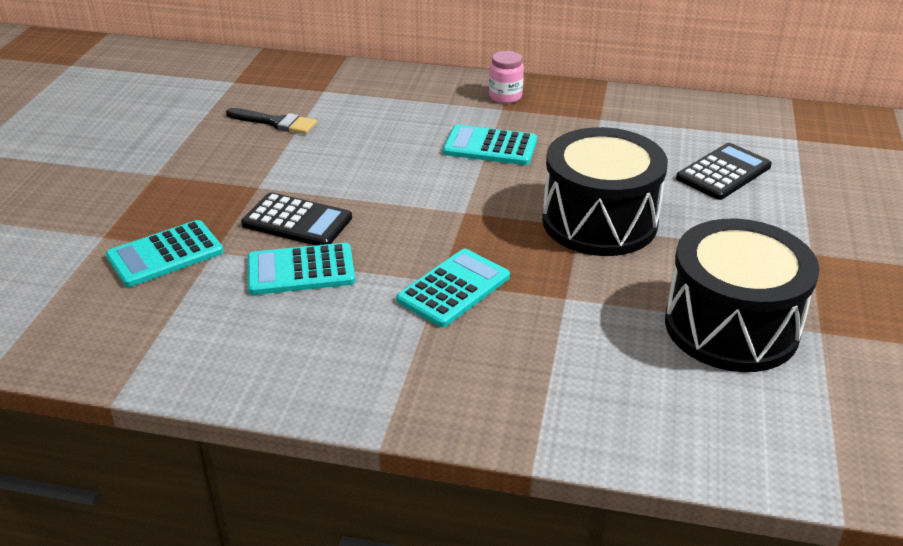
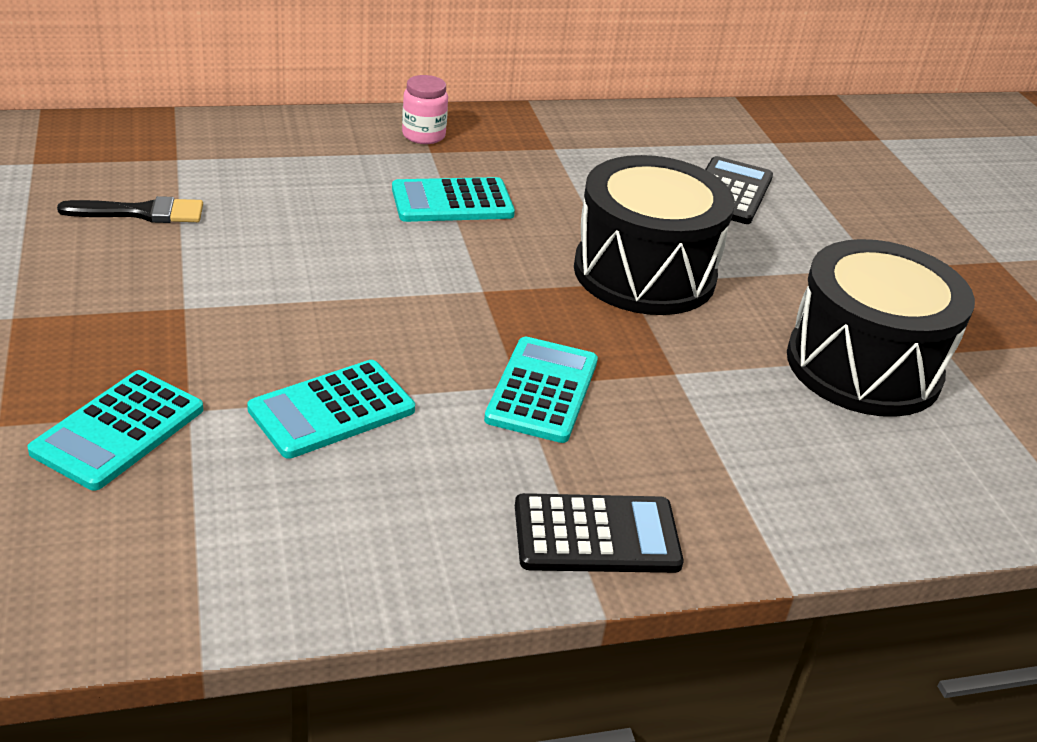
camera: 30 degrees left, 0 degrees up
black calculator [241,192,352,245] -> black calculator moved to [515,493,684,573]

